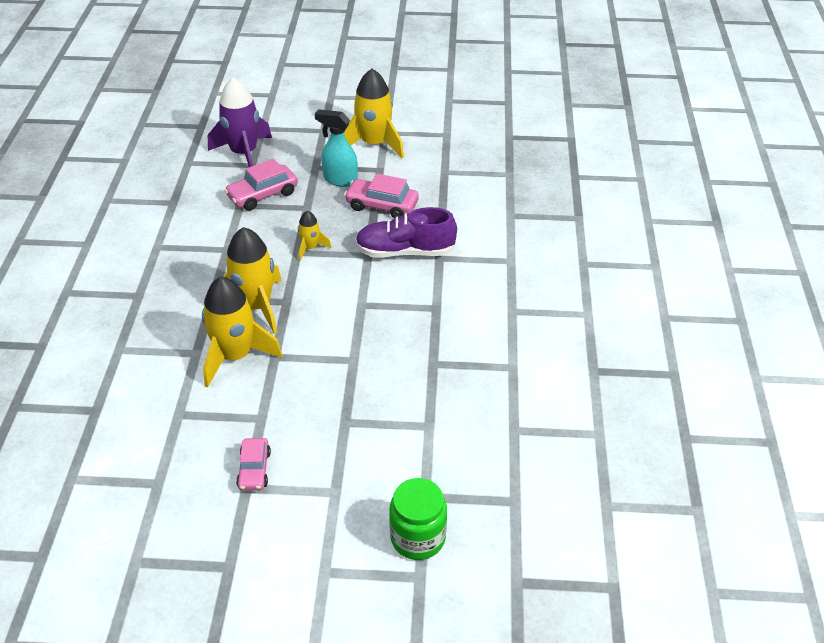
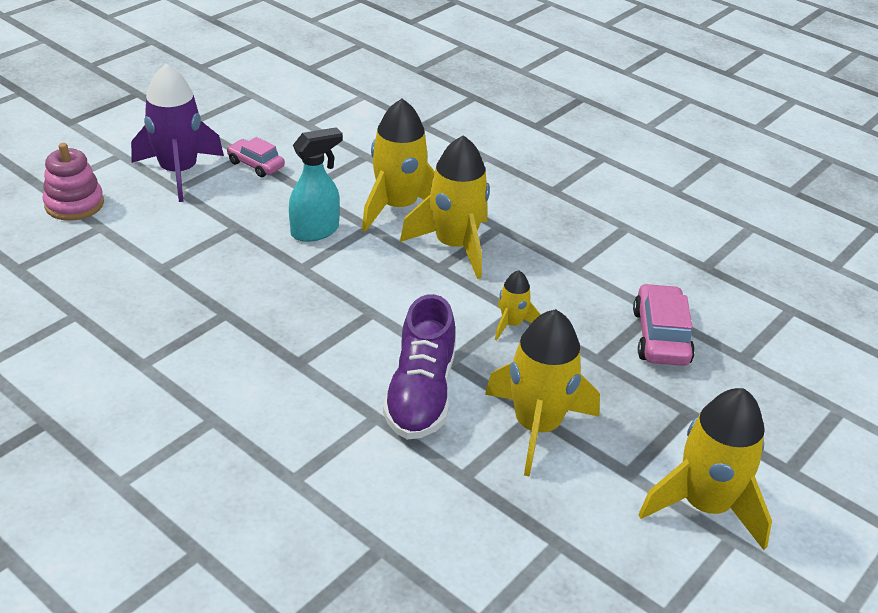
camera: 125 degrees right, 5 degrees down
purple rocket [208,78,272,167] -> purple rocket moved to [131,64,224,202]
turquoise spray bottle [315,109,358,187] -> turquoise spray bottle moved to [289,127,343,242]
pink car [344,174,419,219] -> yellow rocket [485,309,600,477]
purple shoe [355,207,457,258] -> purple shoe turned 150 degrees clockwise [383,294,456,440]
green jar [389,478,447,560] -> pink stacking toy [42,143,104,221]

